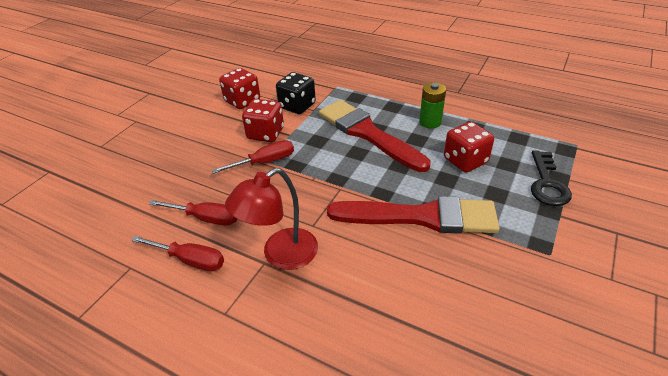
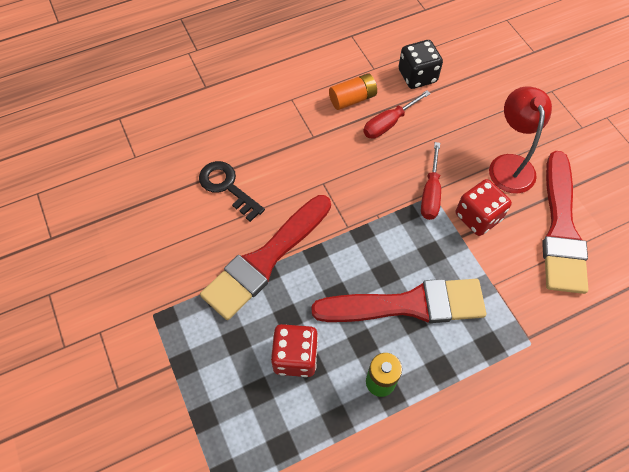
camera: 125 degrees right, 20 degrees up
red screwdriver [131,236,224,271] -> orange battery [329,73,377,110]
red dice [219,68,260,109] -> red brush [542,151,588,294]
red lamp [225,168,318,270] -> red lamp moved to [489,86,552,194]
black dice [276,72,316,114] -> black dice moved to [399,40,443,89]
black key [531,150,572,206] -> black key moved to [199,161,265,222]

